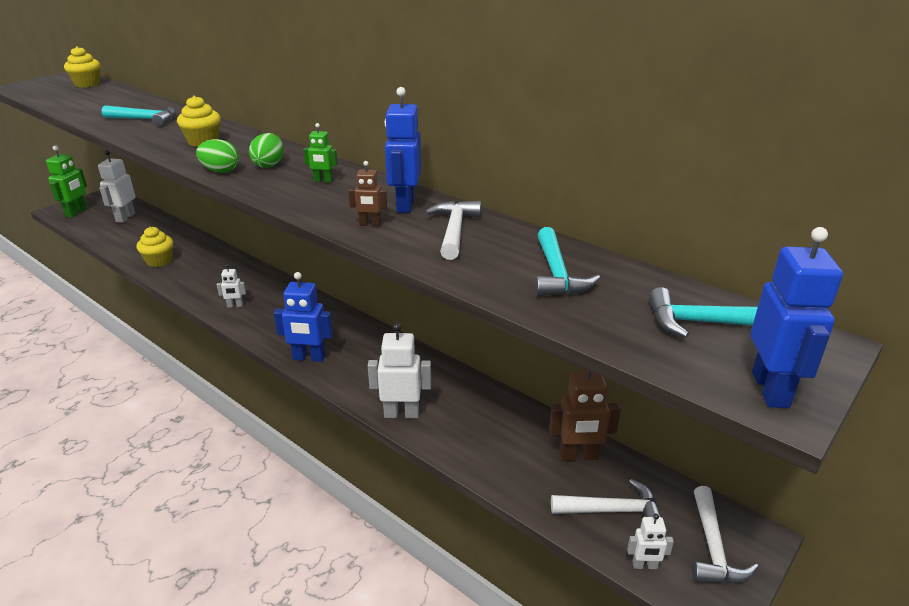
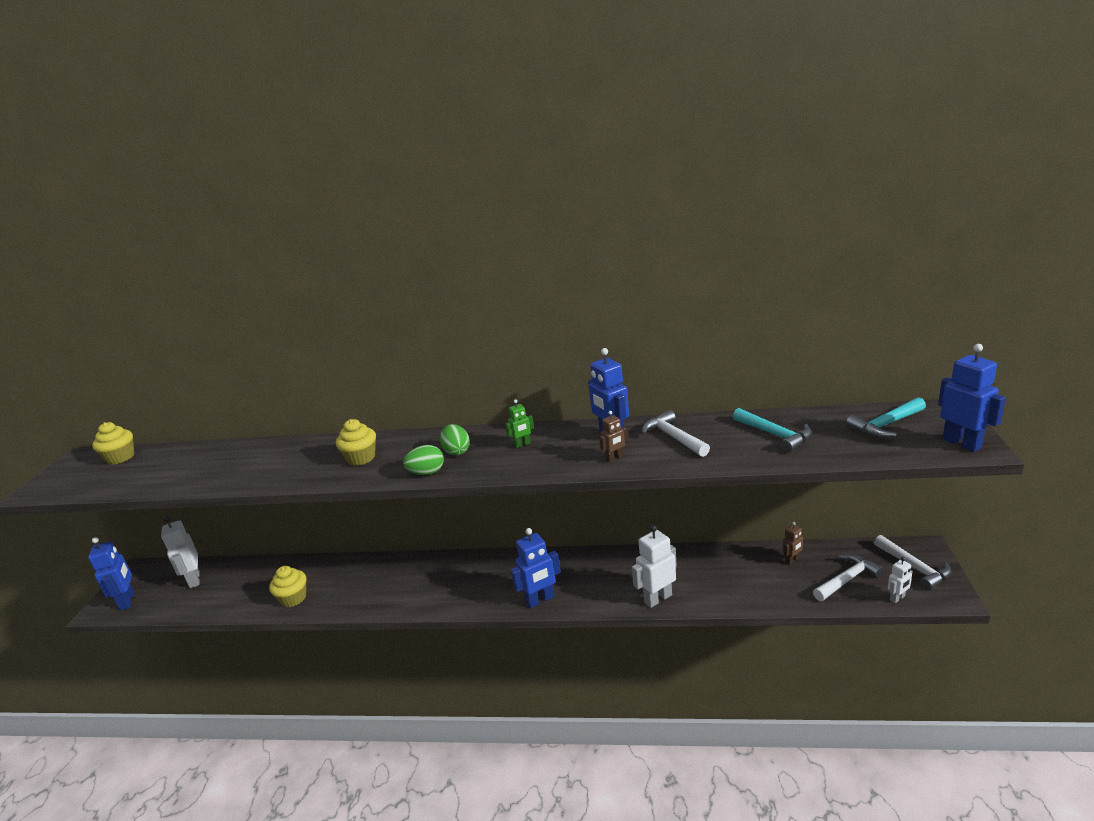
camera: 30 degrees left, 5 degrees down
green robot [46,145,87,218] -> blue robot [88,537,134,611]
turquoise hammer [102,105,176,126] -> none
white robot [217,264,246,308] -> none
brown robot [549,370,621,461] -> brown robot [783,522,804,565], size x0.54

